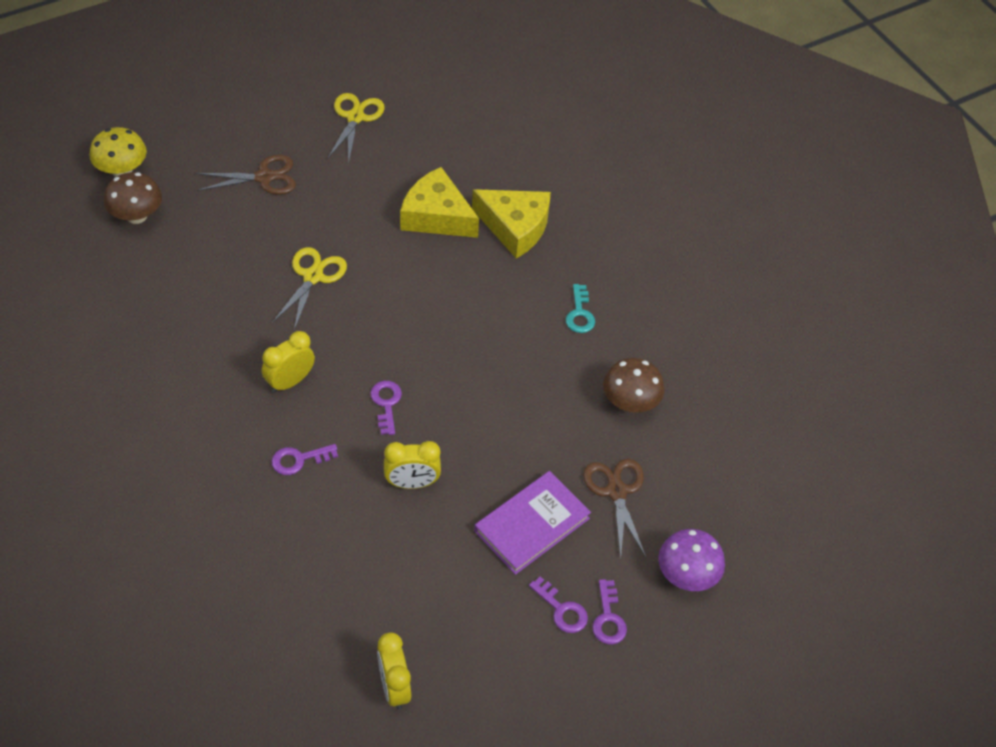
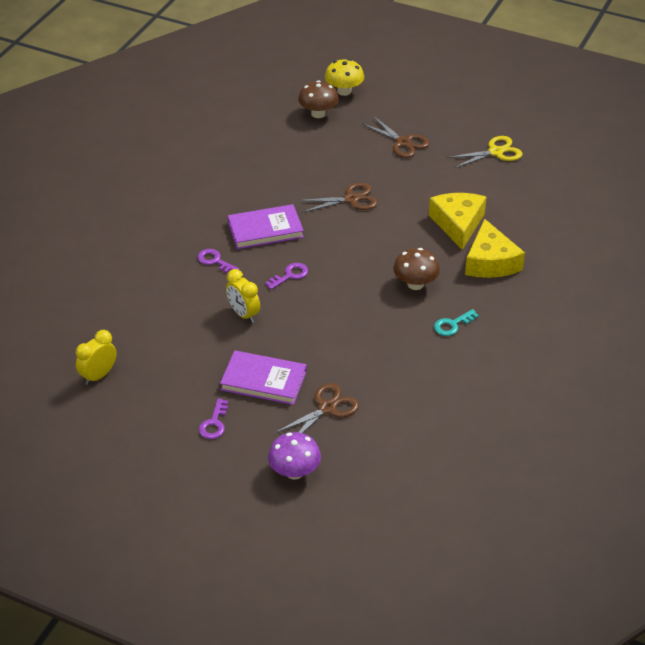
camera: 60 degrees right, 10 degrees down
yellow clock [262,331,315,393] -> purple book [228,204,304,249]
yellow scissors [272,247,347,330] -> brown scissors [298,183,378,213]
purple key [592,579,627,645] -> none
brown mushroom [603,358,665,413] -> brown mushroom moved to [393,248,440,290]

